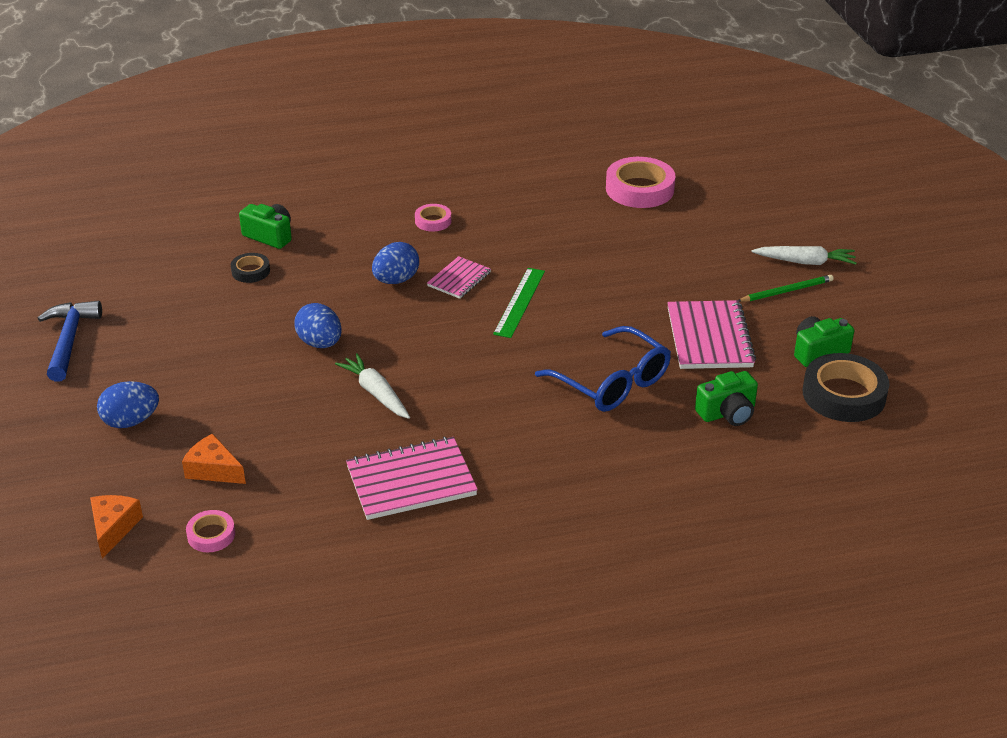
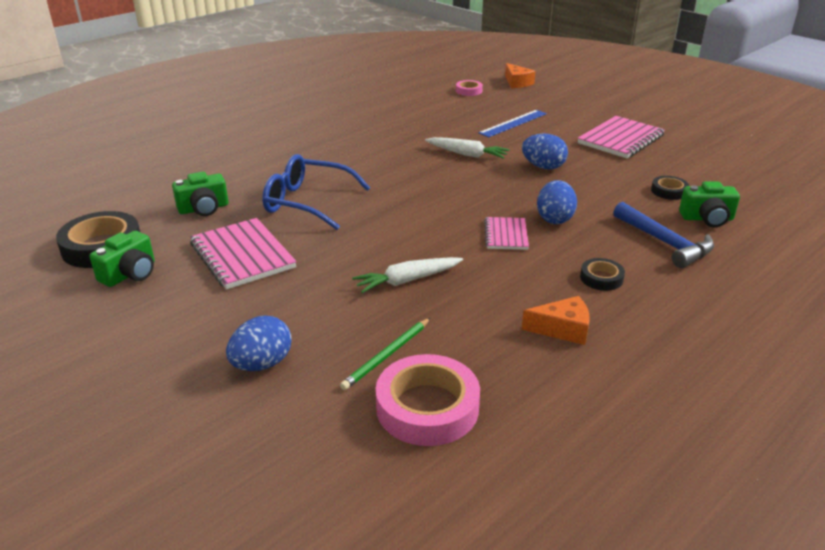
camera: 150 degrees right, 5 degrees down
blue hammer [38,301,102,382] -> blue hammer moved to [613,202,714,268]
blue egg [97,381,159,428] -> blue egg moved to [226,316,292,371]
orange cheese [182,433,246,484] -> orange cheese moved to [522,296,590,345]
pink notebook [346,437,478,520] -> pink notebook moved to [577,116,665,158]
pink tape [415,204,451,232] -> black tape [580,258,625,291]
green ruler [493,268,545,338] -> none
green camera [695,371,758,426] -> green camera turned 150 degrees counterclockwise [172,172,228,216]
green pencil [739,275,834,302] -> green pencil moved to [340,318,430,390]
white carrot [751,246,857,265] -> white carrot moved to [352,257,463,293]
none -> blue ruler [478,110,547,137]

